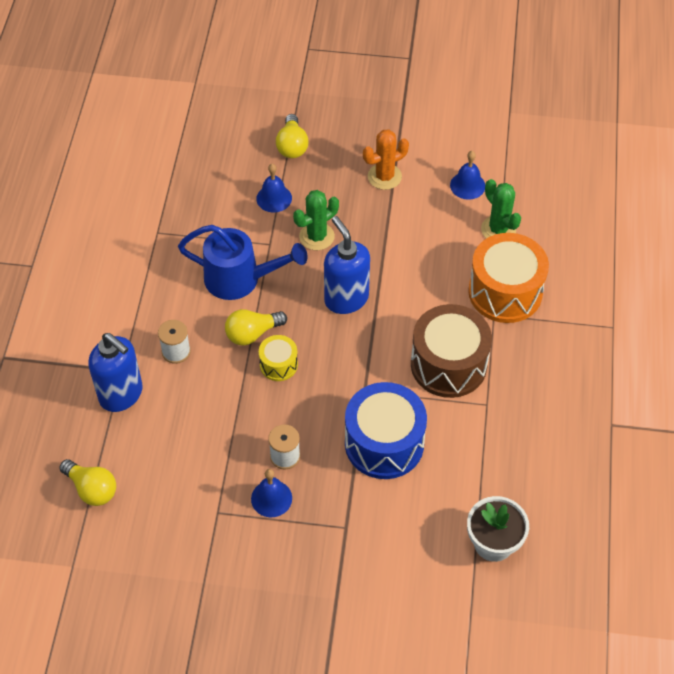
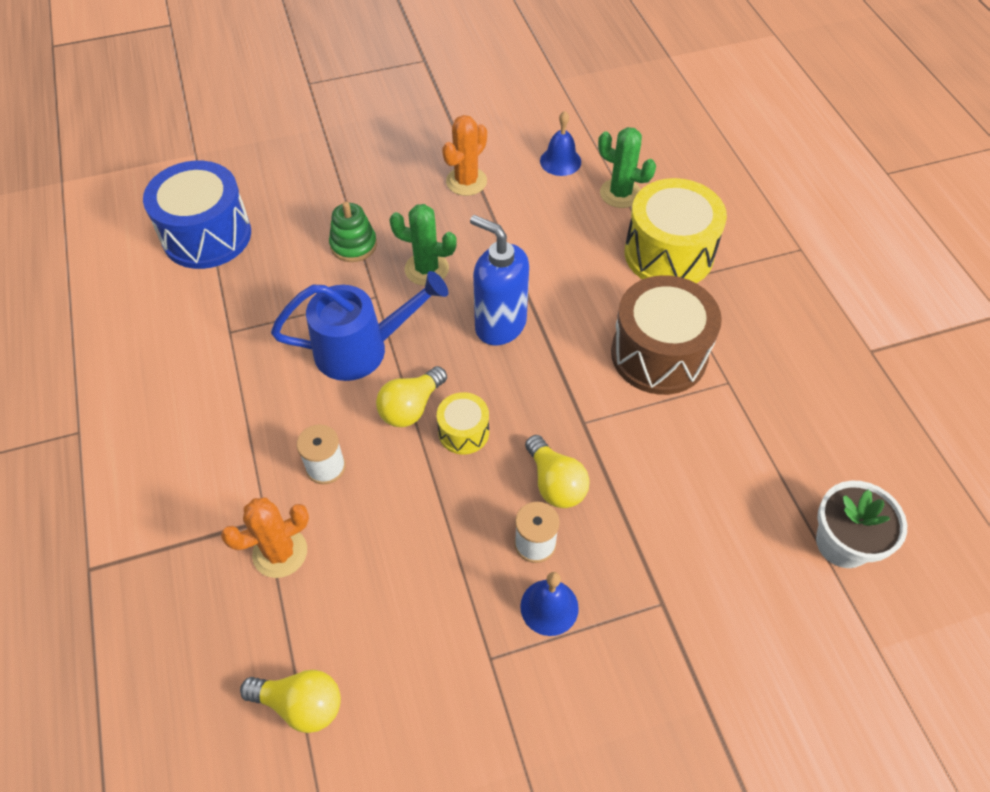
camera: 25 degrees left, 0 degrees up
blue soap dispenser [88,333,143,412] -> orange cactus [221,497,309,578]
blue bell [256,164,292,212] -> green stacking toy [329,202,377,262]
yellow light bulb [276,114,309,158] -> yellow light bulb moved to [525,435,590,508]
green cactus [293,190,339,250] -> green cactus turned 75 degrees clockwise [389,204,457,286]
blue drum [345,382,427,479] -> blue drum moved to [143,161,251,269]
orange drum [468,233,549,323] -> yellow drum [625,178,727,283]

